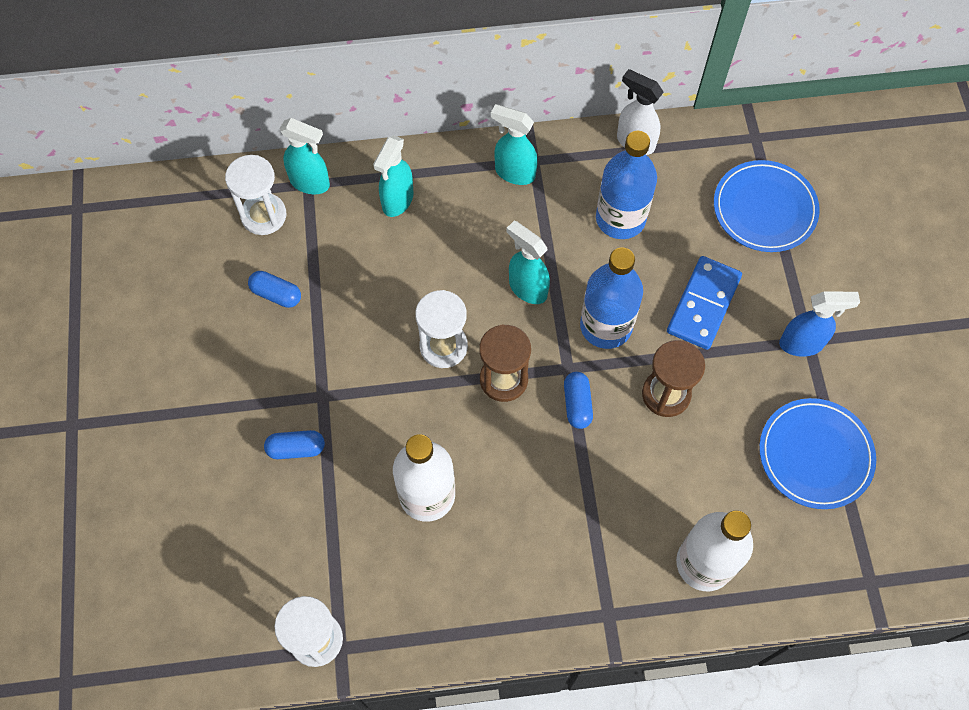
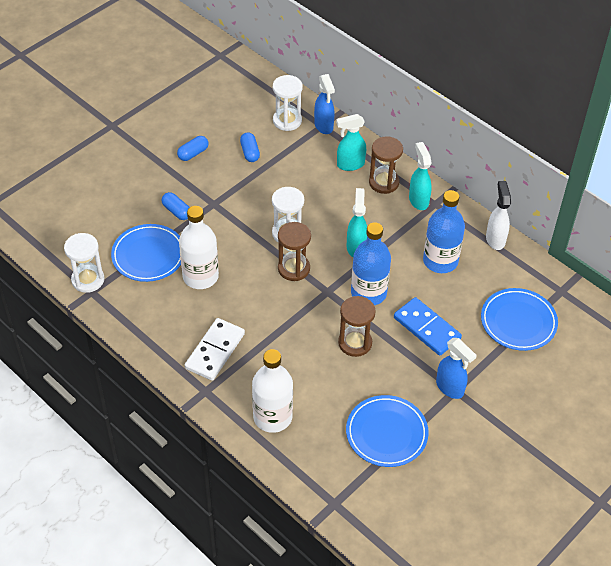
camera: 50 degrees right, 15 degrees down
turquoise spray bottle [280,118,330,194] -> blue spray bottle [314,74,335,134]
blue capsule [564,372,593,429] -> blue capsule moved to [177,136,209,161]
blue domino [667,256,742,350] -> blue domino turned 60 degrees clockwise [394,297,462,356]
none -> blue plate [111,224,181,282]
none -> white domino [185,318,245,381]
none -> brown hourglass [369,136,403,194]

